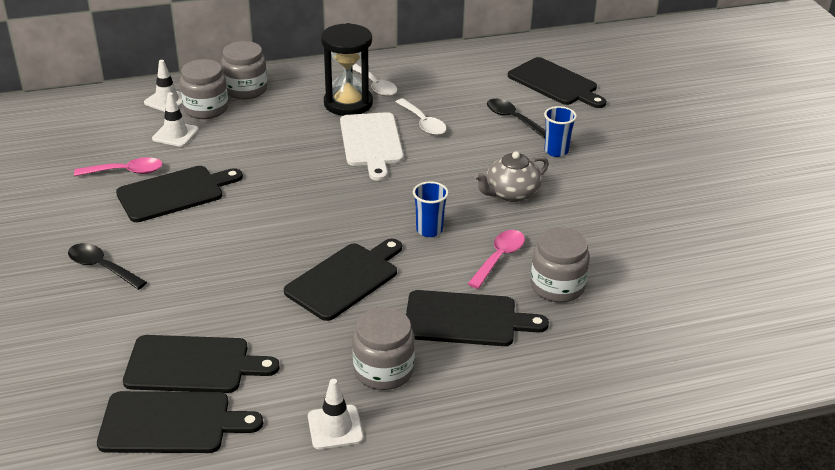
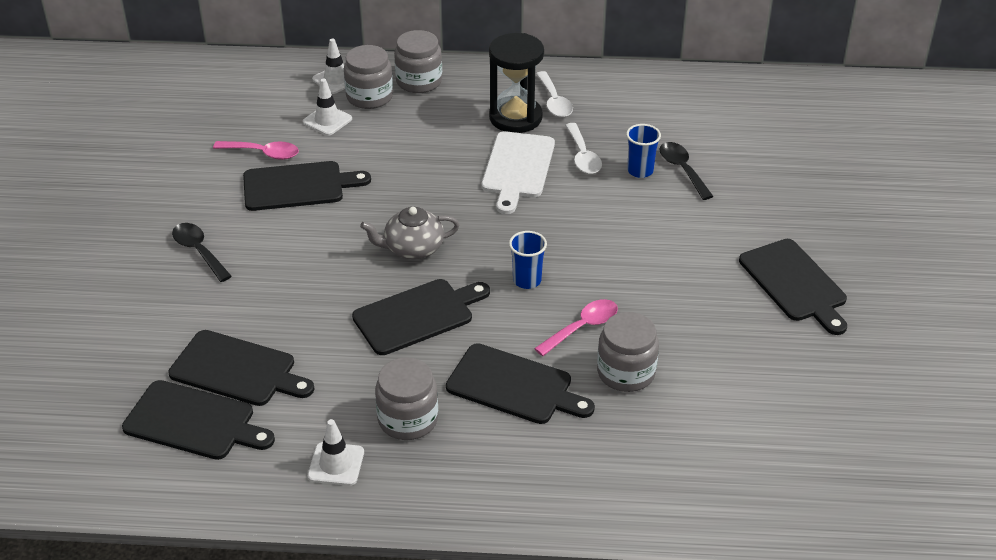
camera: 20 degrees right, 5 degrees up
grey teapot [474,151,549,202] -> grey teapot moved to [360,207,460,260]
black cutting board [508,57,606,108] -> black cutting board moved to [739,239,847,335]
blue cup [544,106,577,157] -> blue cup moved to [626,124,661,178]

